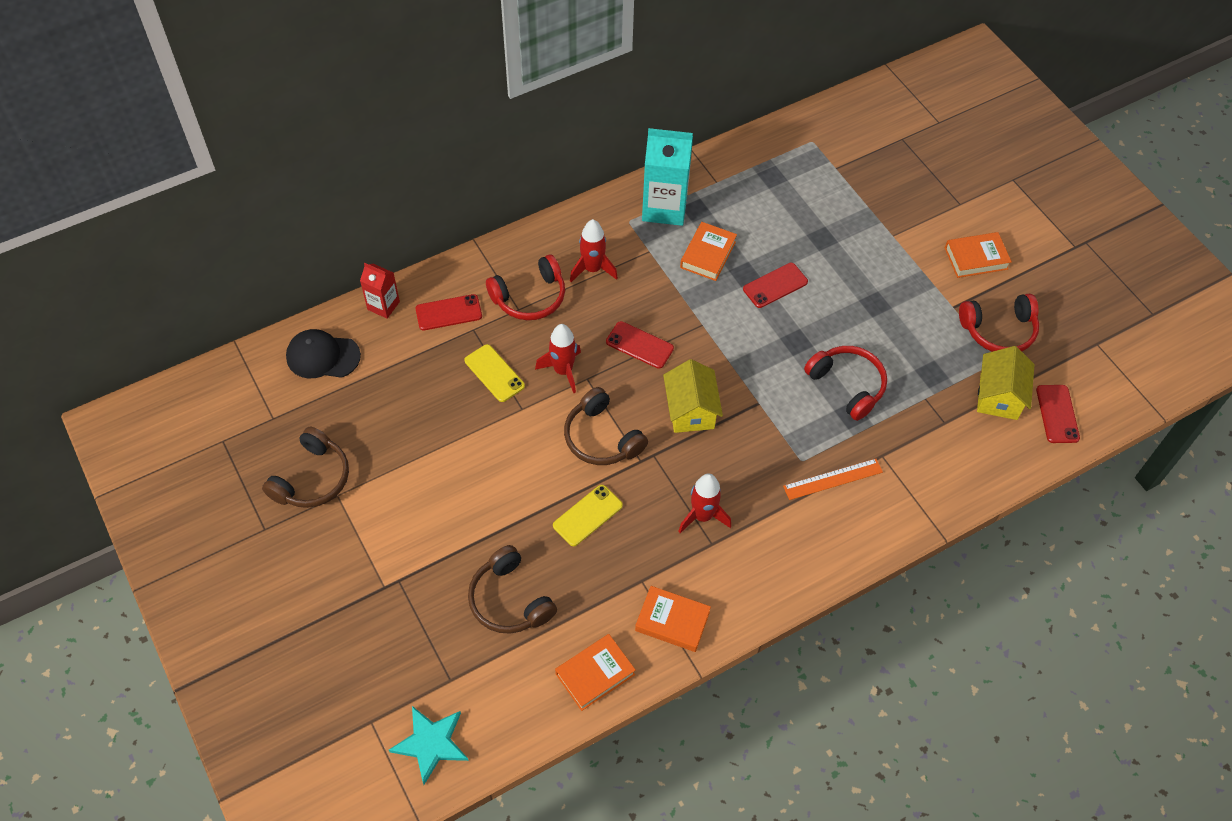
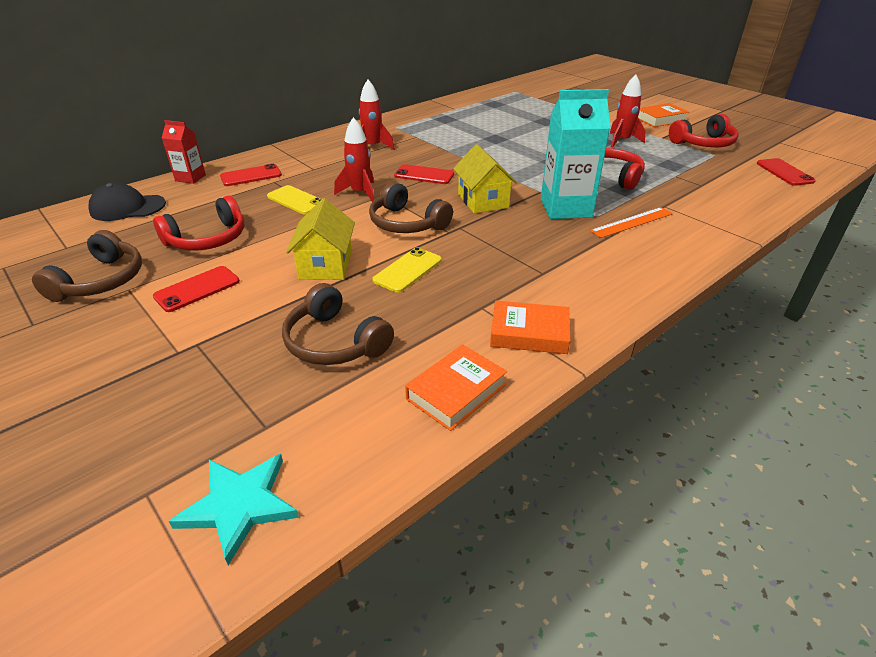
camera: 10 degrees left, 20 degrees down
red headphones [486,254,565,320] -> red headphones moved to [153,196,245,250]
turquoise carton [642,128,693,226] -> turquoise carton moved to [541,89,610,219]
red rocket [678,474,731,533] -> red rocket moved to [610,75,646,148]
orange book [680,222,737,281] -> none
red phone [743,263,808,308] -> red phone moved to [153,266,240,312]
yellow house [977,346,1035,420] -> yellow house moved to [286,198,355,280]

